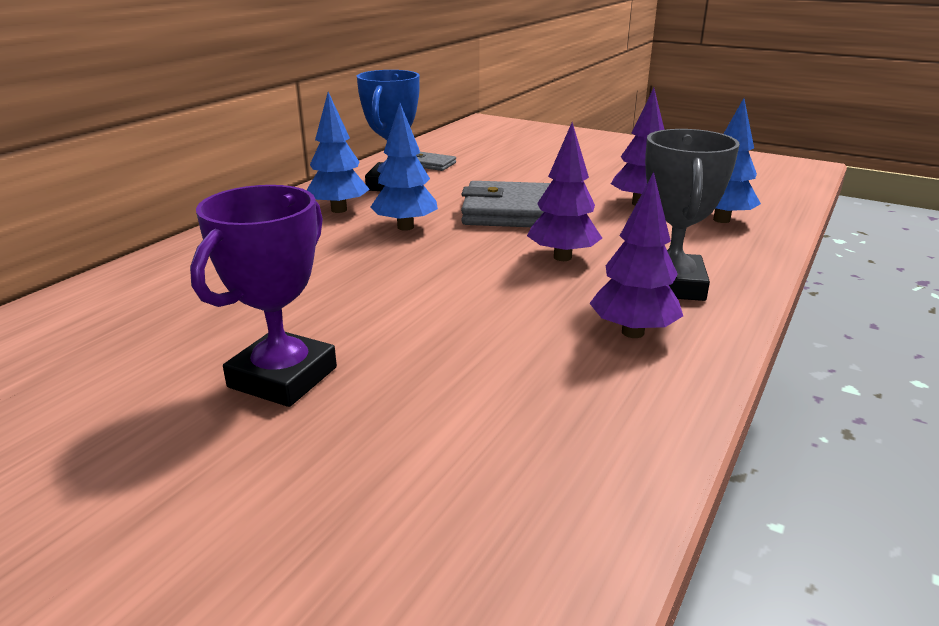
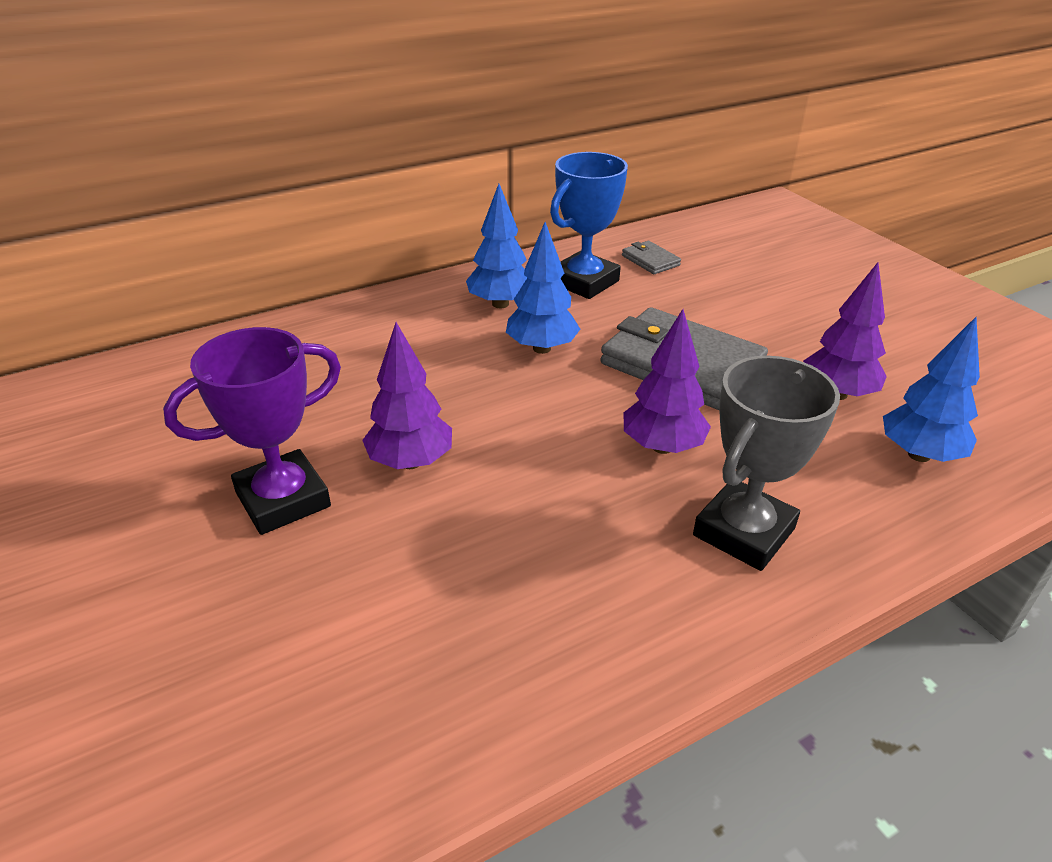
camera: 30 degrees right, 10 degrees up
purple tree [589,172,683,338] -> purple tree moved to [362,322,452,469]

